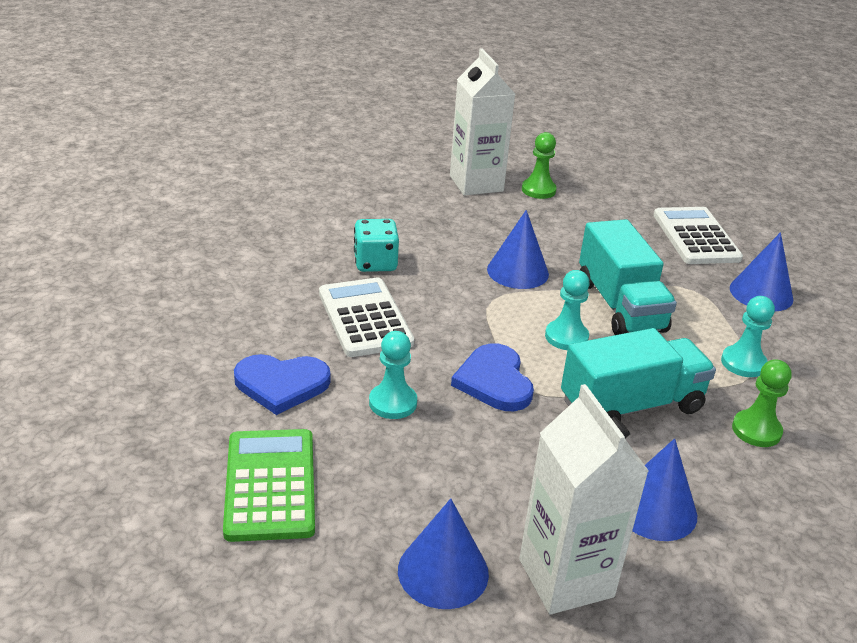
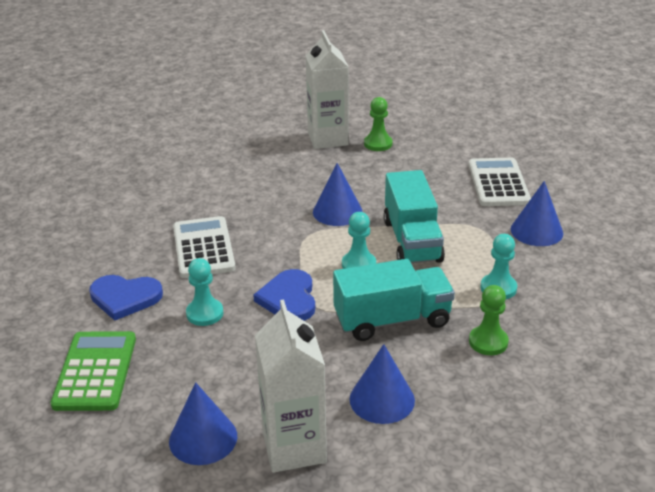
camera: 10 degrees right, 0 degrees up
turquoise dice [354,219,399,272] -> none

